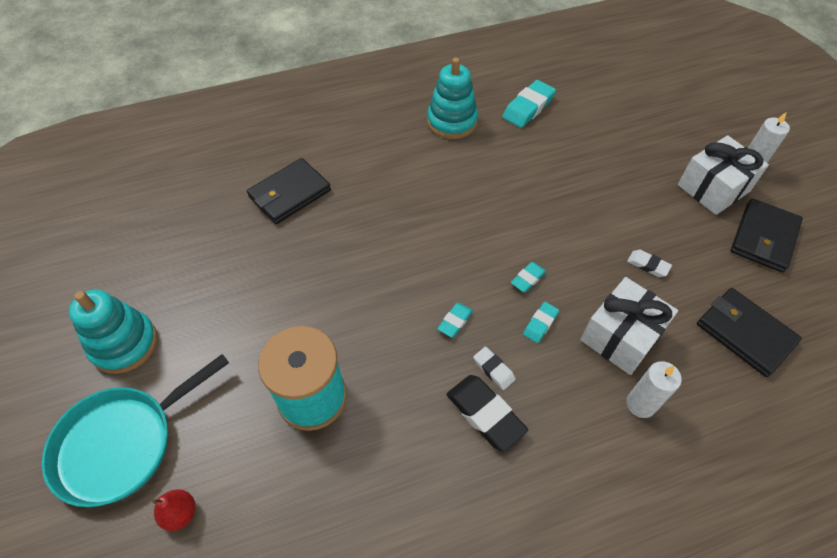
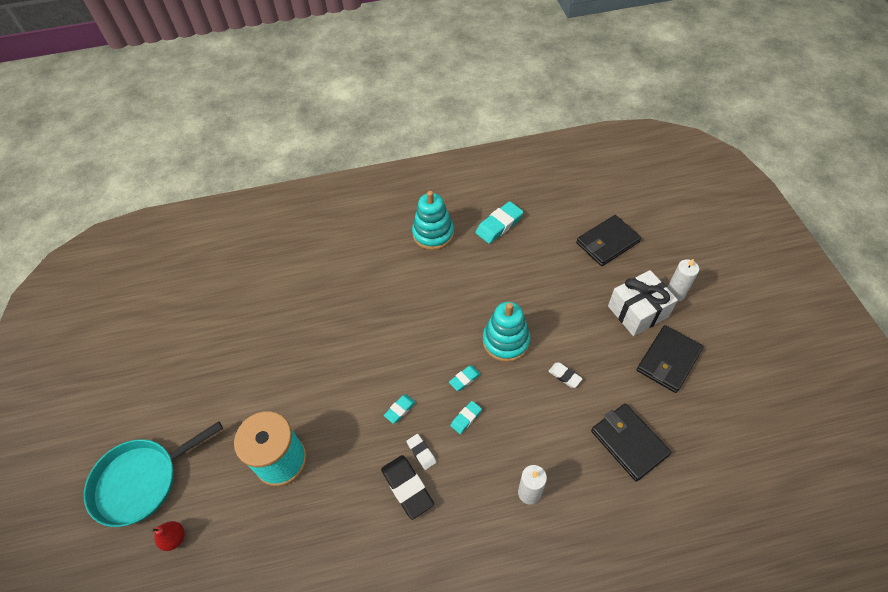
camera: 10 degrees right, 0 degrees up
turquoise stacking toy [69,289,157,374] -> turquoise stacking toy moved to [483,302,530,362]
black wallet [247,158,331,224] -> black wallet moved to [576,215,641,266]
white gift [580,277,678,375] -> none

